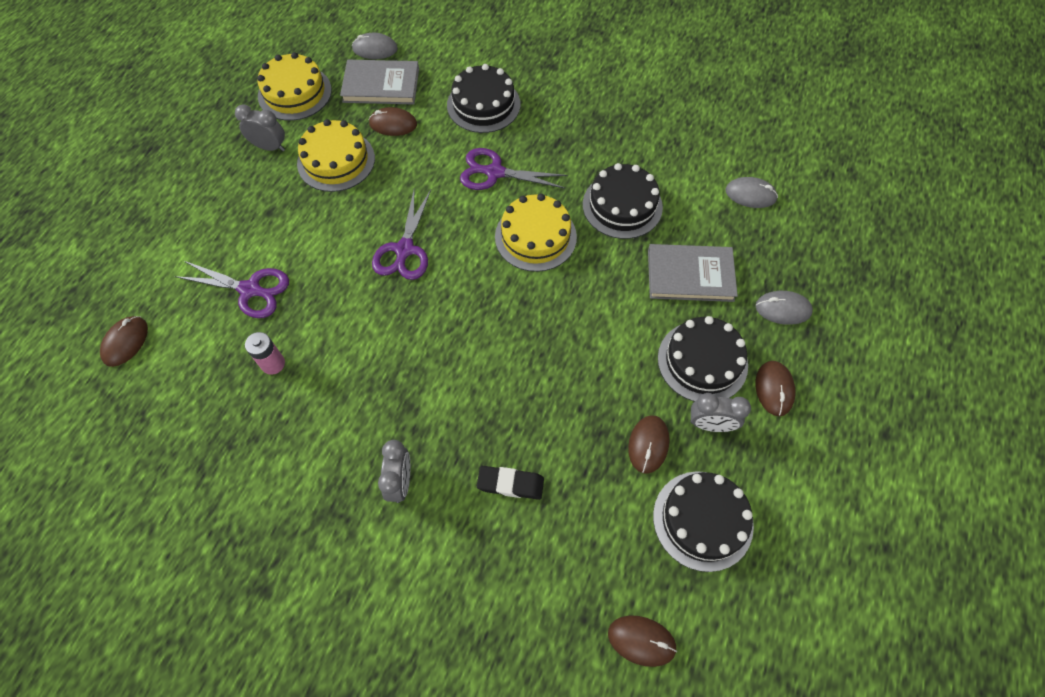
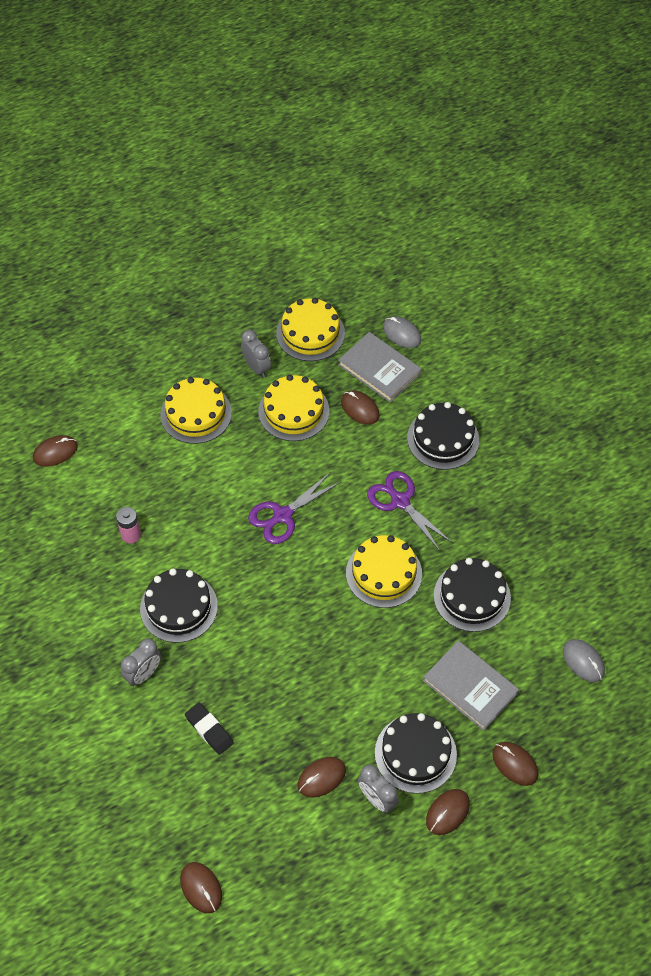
camera: 40 degrees right, 5 degrees down
purple scissors [175,261,289,318] -> none
black cake [653,471,754,572] -> black cake moved to [140,569,218,643]
grey mouse [756,291,813,325] -> brown mouse [492,742,539,786]
none -> yellow cake [160,377,232,444]

